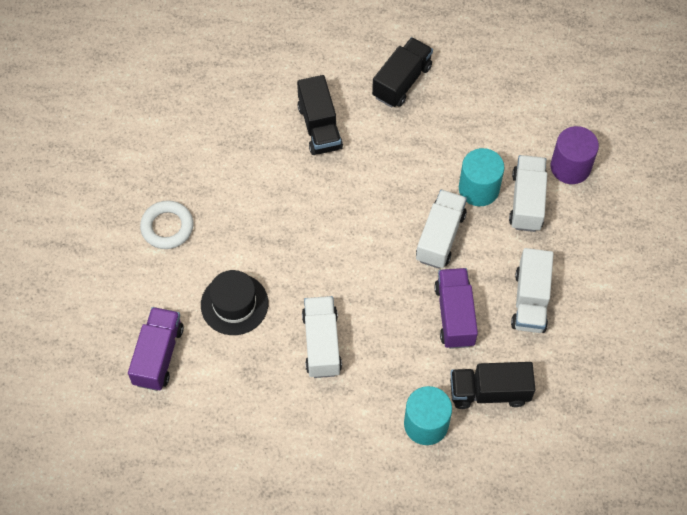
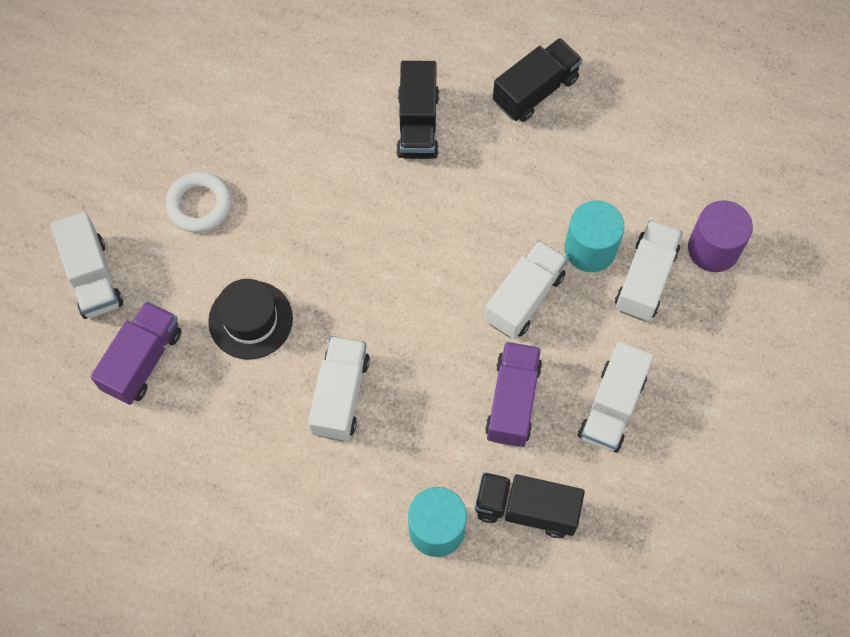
camera: 15 degrees right, 5 degrees up
none -> white truck [51,212,123,319]

